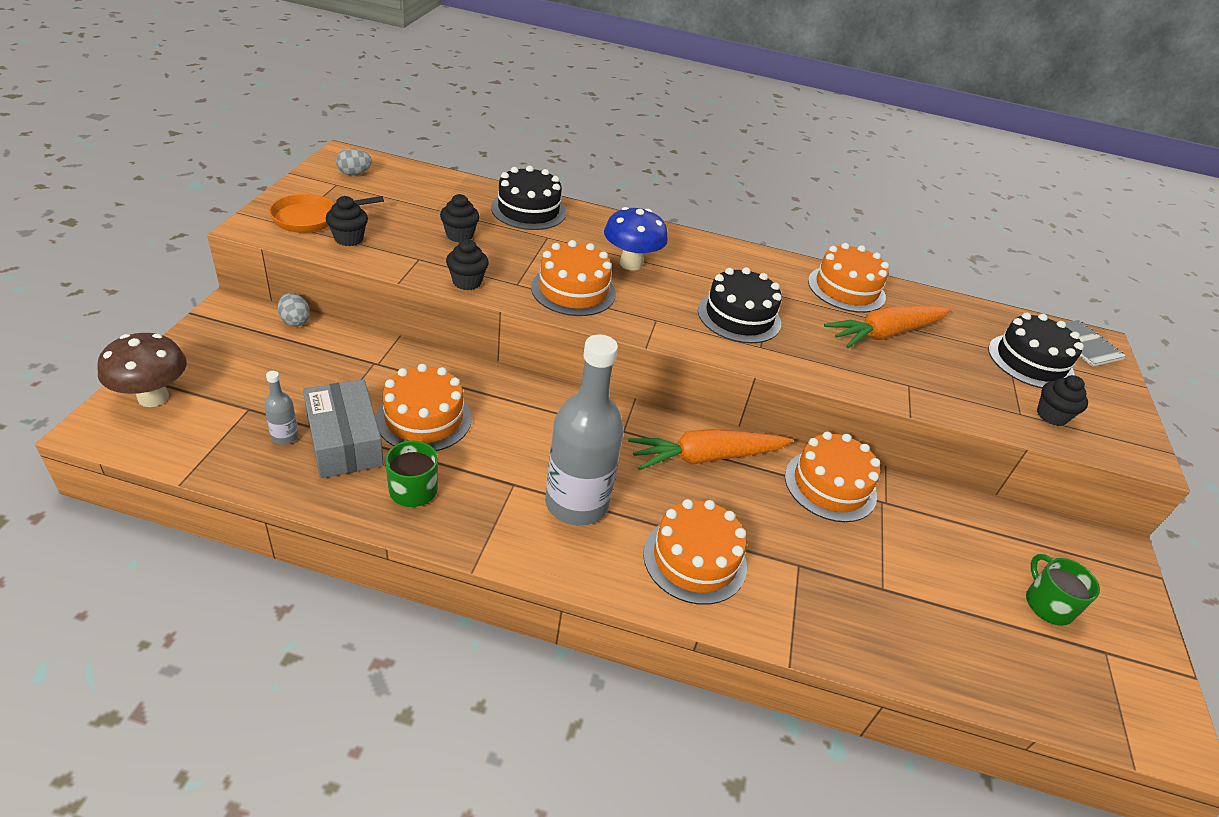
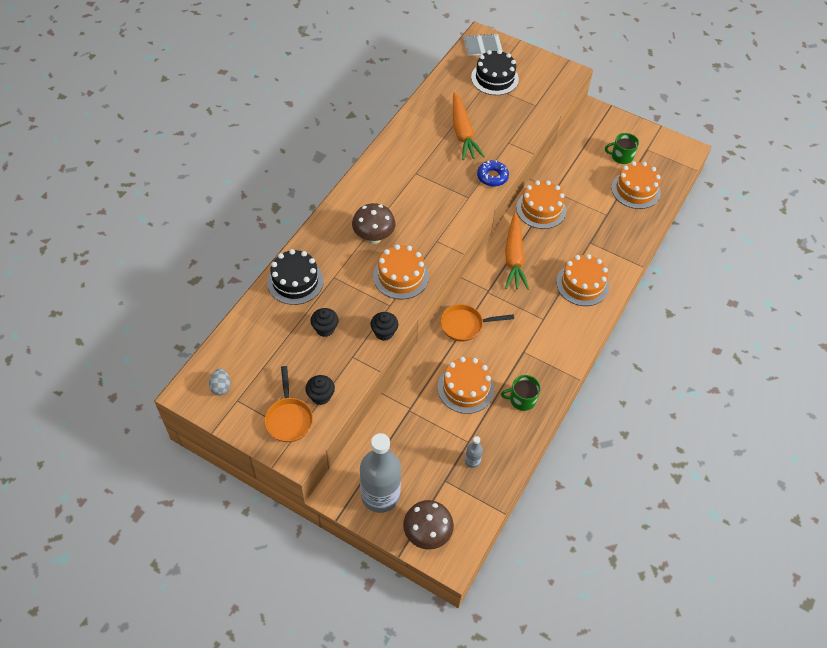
camera: 70 degrees left, 15 degrees up
grey egg [278,293,310,327] -> none
grey box [303,379,384,478] -> none
grey bottle [545,334,624,526] -> grey bottle moved to [360,433,401,513]
blue mushroom [604,207,668,270] -> brown mushroom [352,203,395,244]
black cake [698,267,782,343] -> none
orange cake [808,243,889,313] -> orange cake moved to [611,161,661,209]
black cupcake [1037,375,1088,426] -> none
none -> orange pan [440,304,514,341]
none -> blue donut [477,160,509,187]

